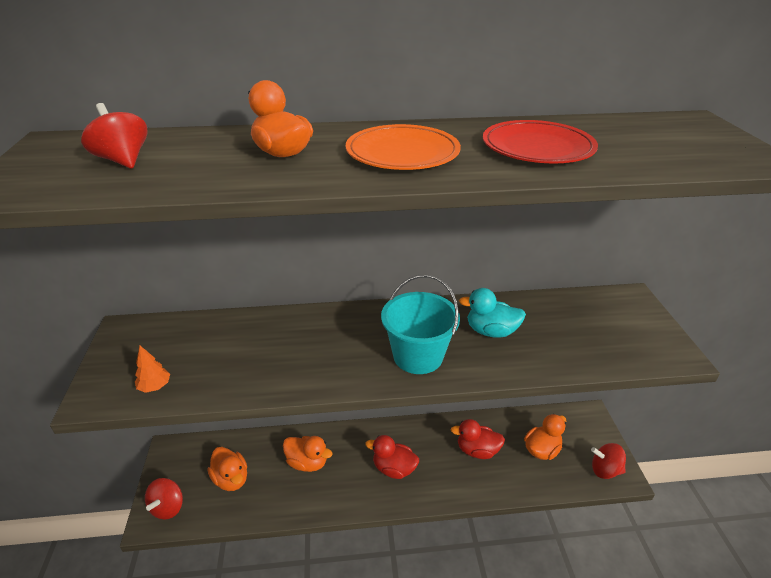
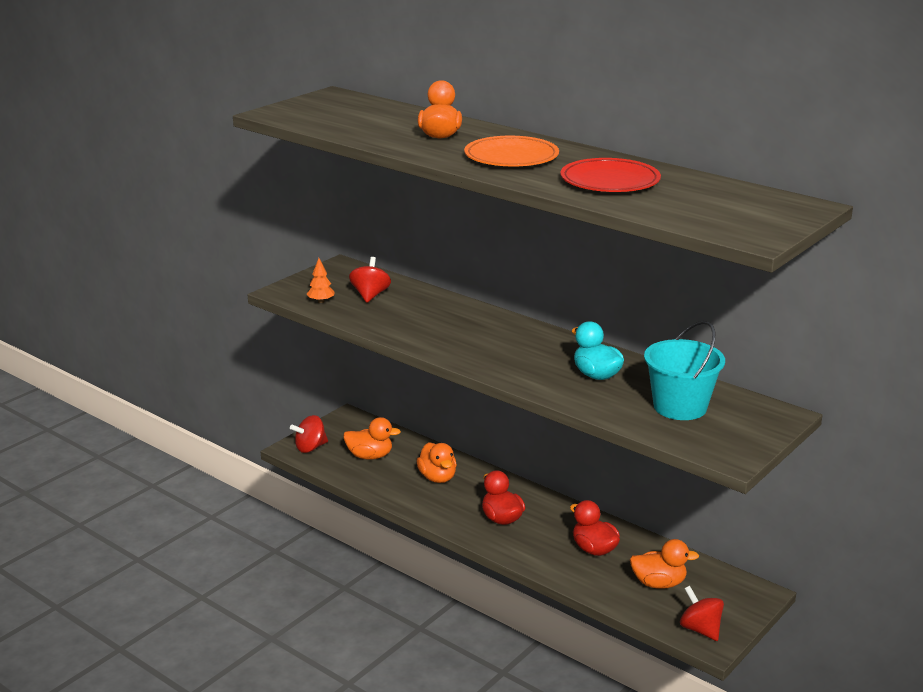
camera: 45 degrees right, 10 degrees down
red spinning top [81,103,148,169] -> red spinning top moved to [349,257,391,303]
orange duck [207,447,247,491] -> orange duck turned 90 degrees counterclockwise [343,417,401,460]
turquoise bucket [381,275,460,374] -> turquoise bucket moved to [644,321,725,420]

